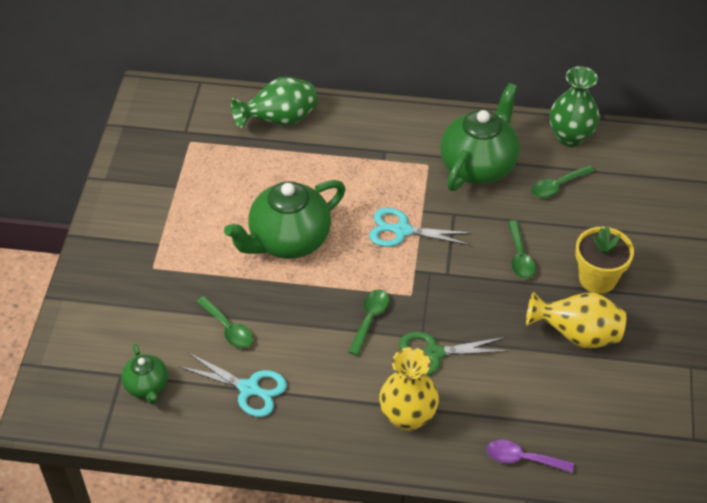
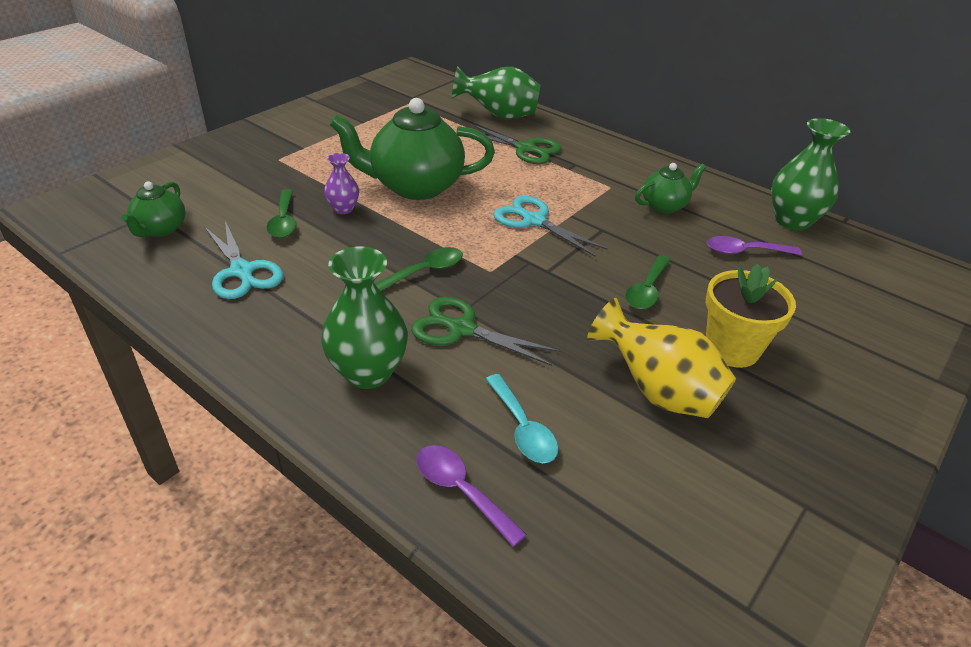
camera: 30 degrees right, 10 degrees down
yellow vase [379,347,439,431] -> green vase [321,247,408,389]
green teapot [440,83,520,191] -> green teapot [635,163,706,213], size x0.51
green spoon [531,165,594,198] -> purple spoon [707,236,802,255]
none -> purple vase [324,153,359,214]
none -> green scissors [471,124,562,164]
none -> turquoise spoon [486,374,558,463]

